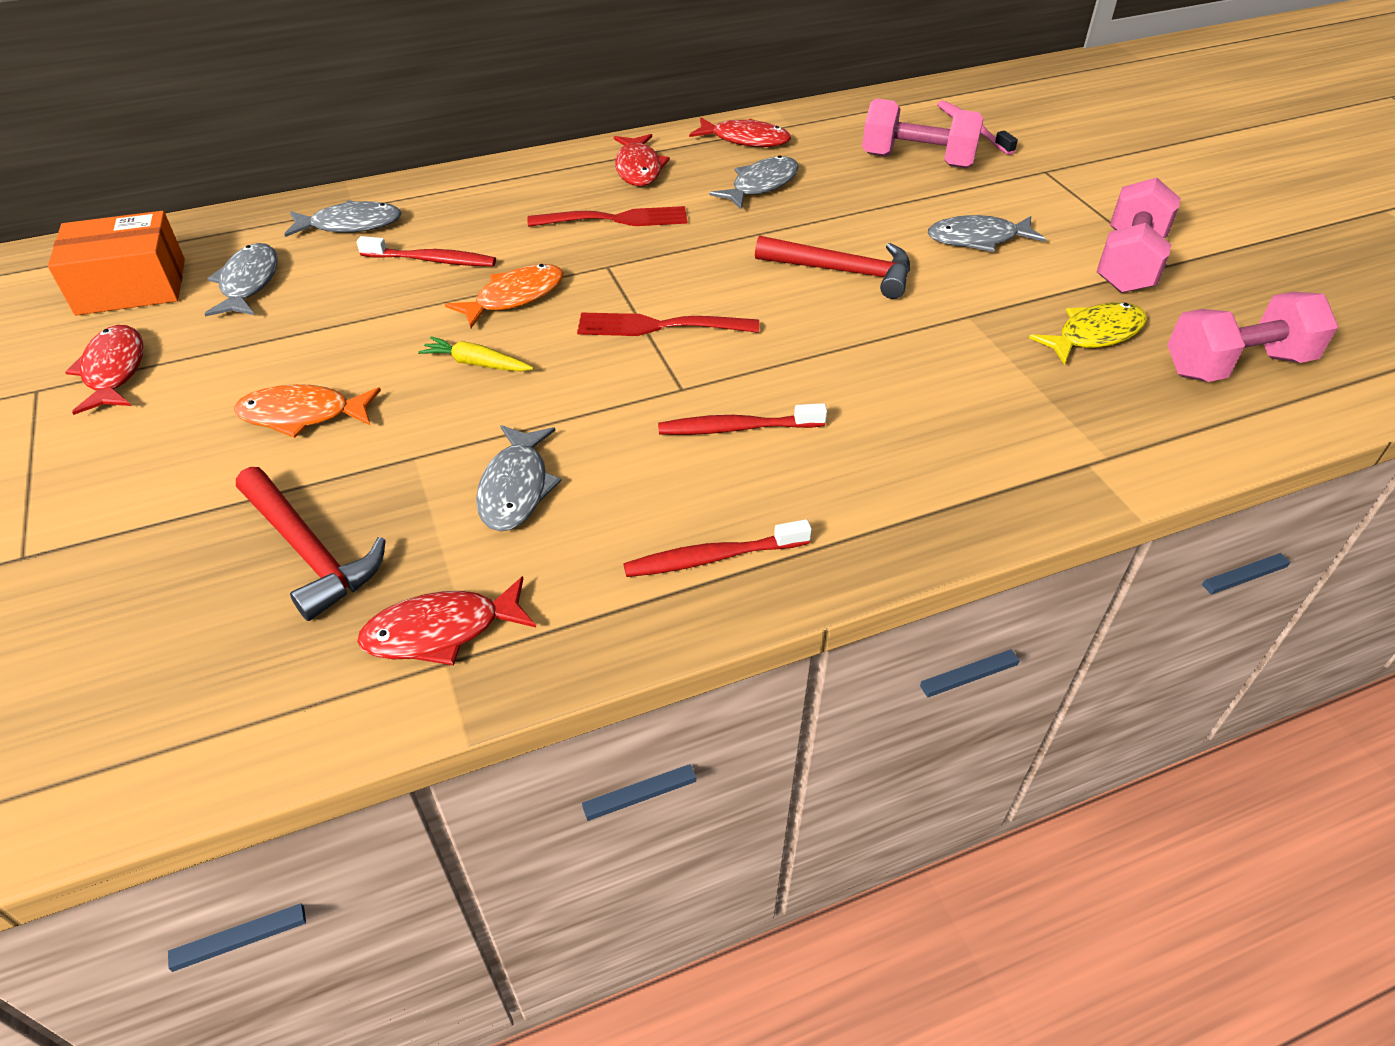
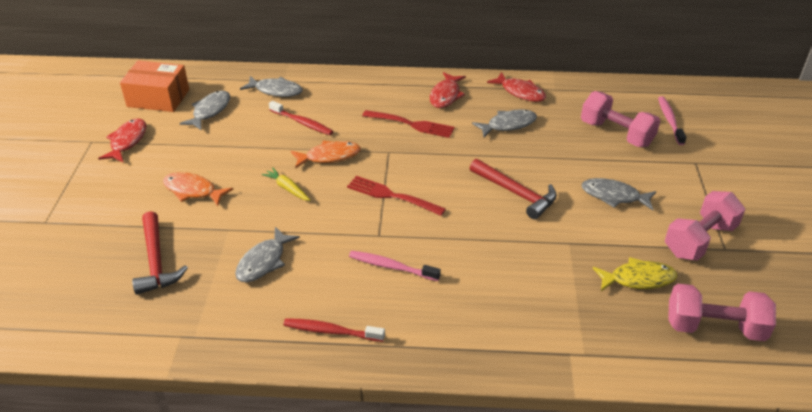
camera: 25 degrees right, 5 degrees down
red fish [357,576,536,665] -> none
red toothbrush [658,403,827,435] -> pink toothbrush [349,251,441,281]

